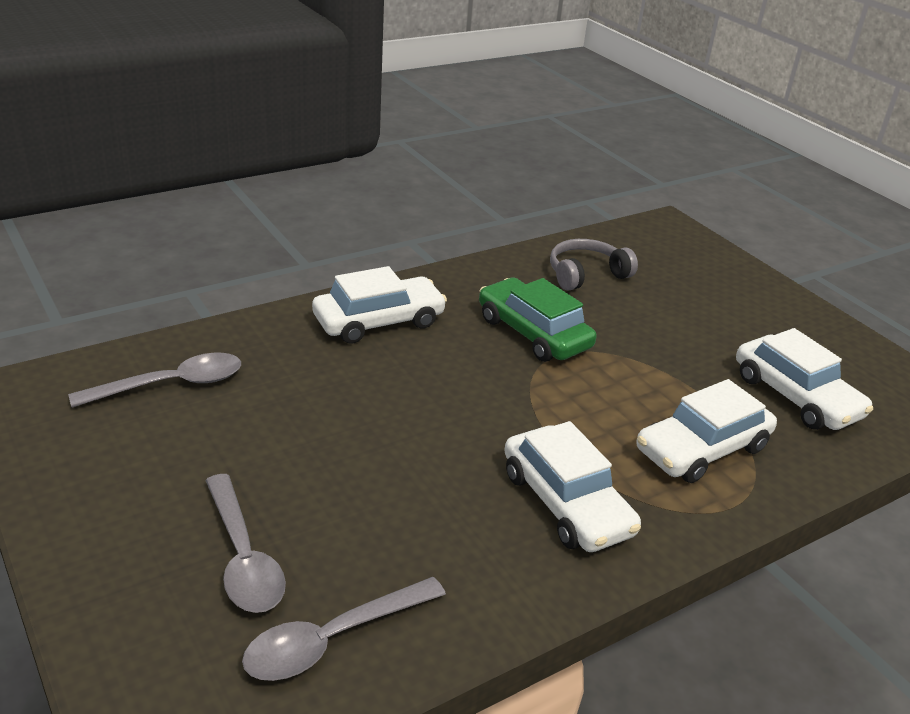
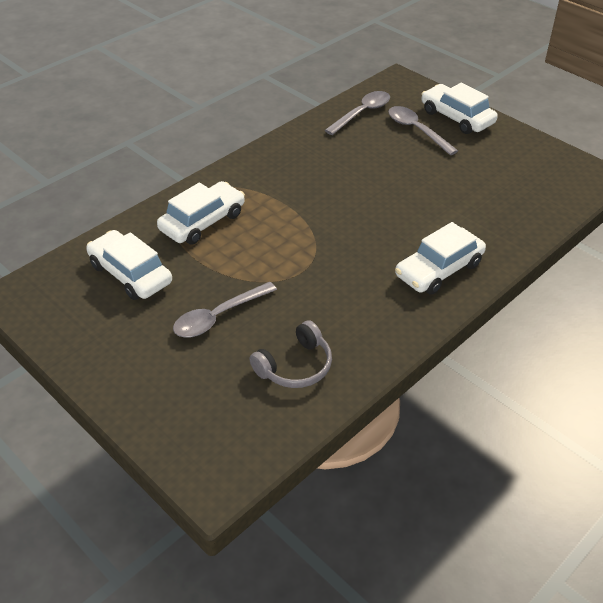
camera: 170 degrees right, 10 degrees up
grey spoon [68,353,241,408] -> grey spoon moved to [173,282,277,338]
green car [479,278,597,362] -> none
white car [504,421,641,552] -> white car moved to [421,83,498,134]

